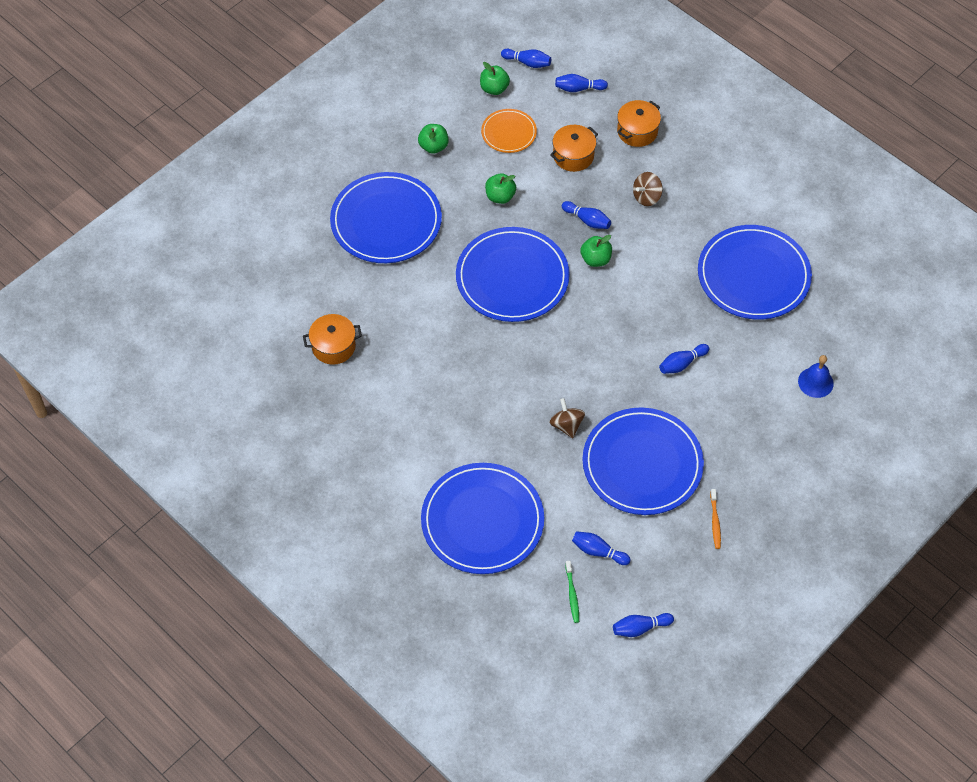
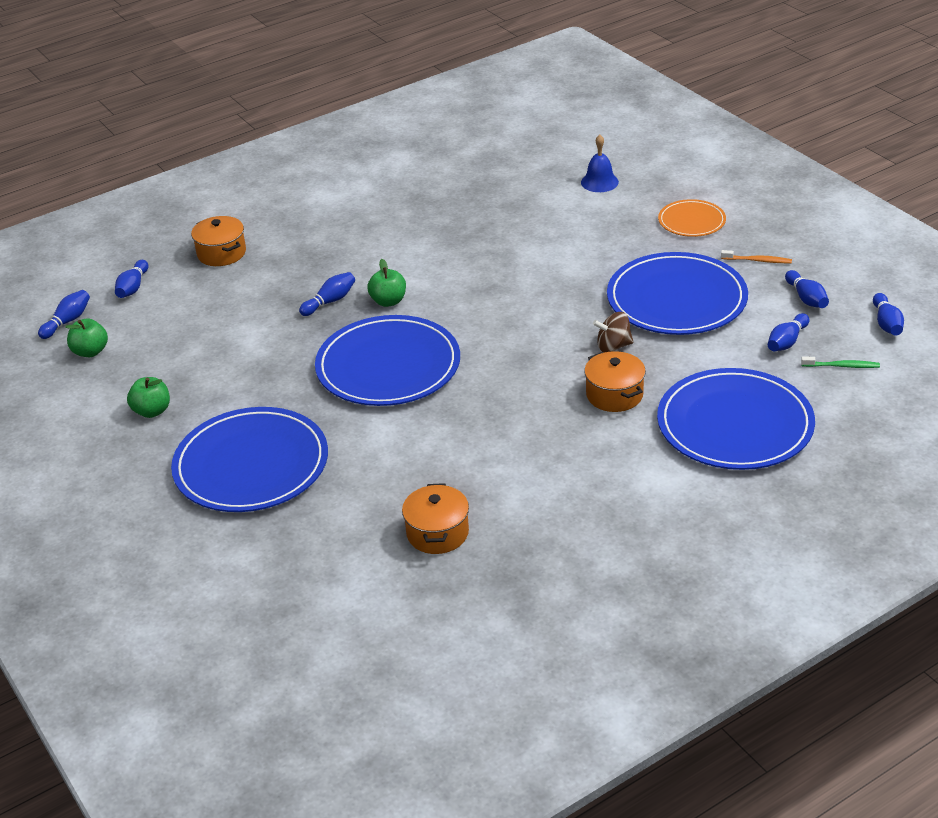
camera: 75 degrees left, 20 degrees down
orange plate [481,109,537,153] -> orange plate moved to [658,199,726,237]
green apple [485,173,516,204] -> none
orange pot [550,125,598,172] -> orange pot moved to [584,351,646,412]
brown spinning top [633,172,663,206] -> none
blue bowling pin [659,344,709,374] -> blue bowling pin moved to [785,270,829,308]
blue plate [698,225,812,320] -> none

